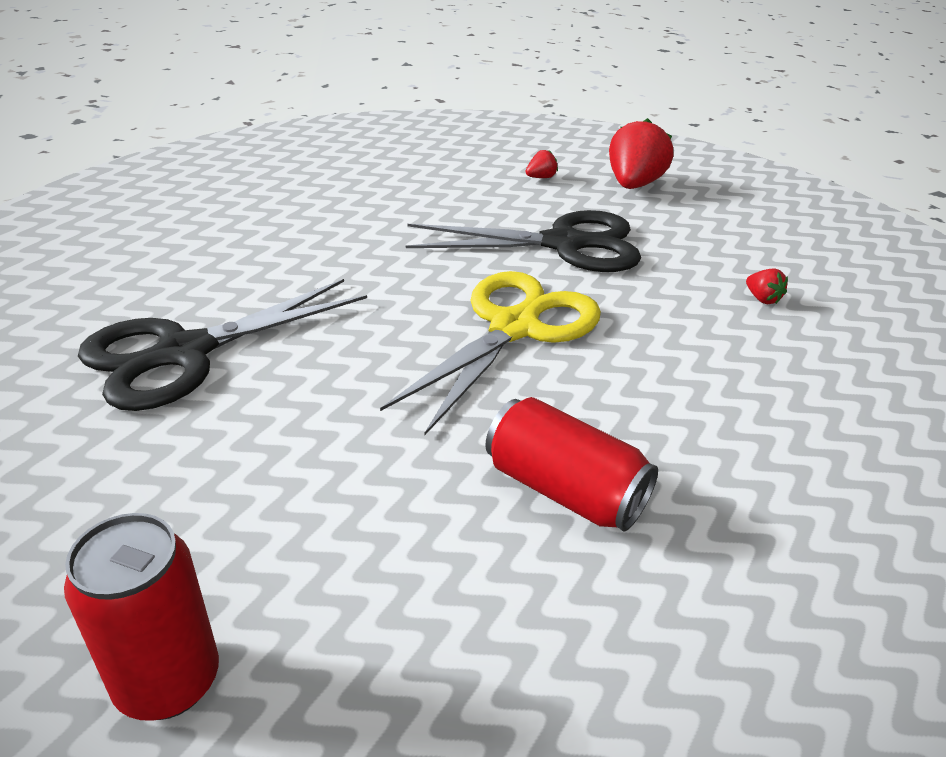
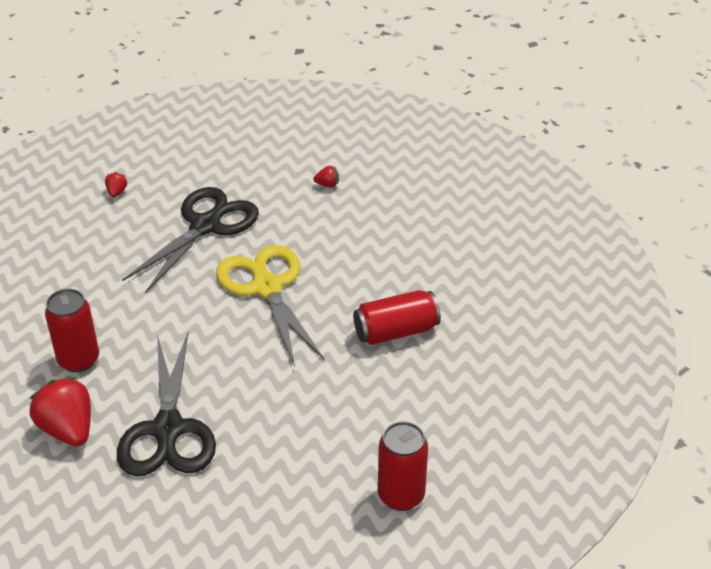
camera: 55 degrees left, 5 degrees up
red strawberry [609,118,674,189] -> red strawberry moved to [29,377,91,446]
none -> red can [45,289,99,372]

